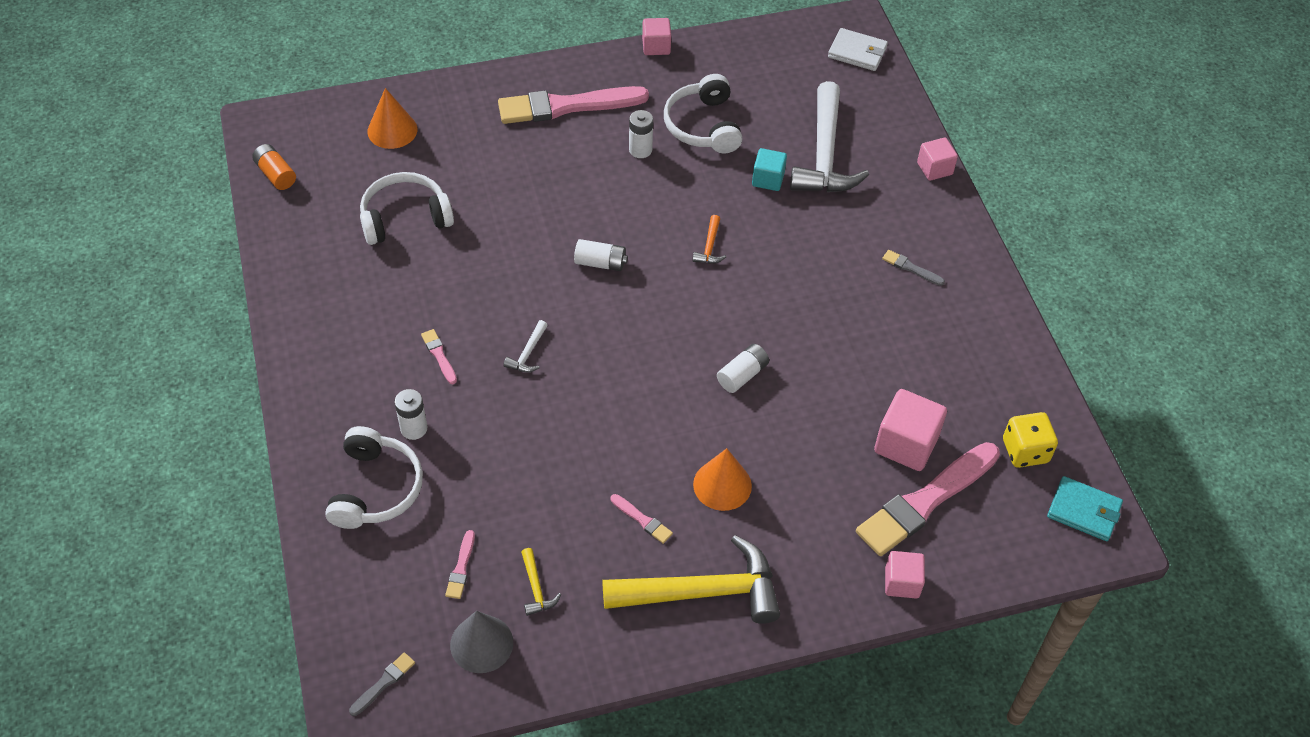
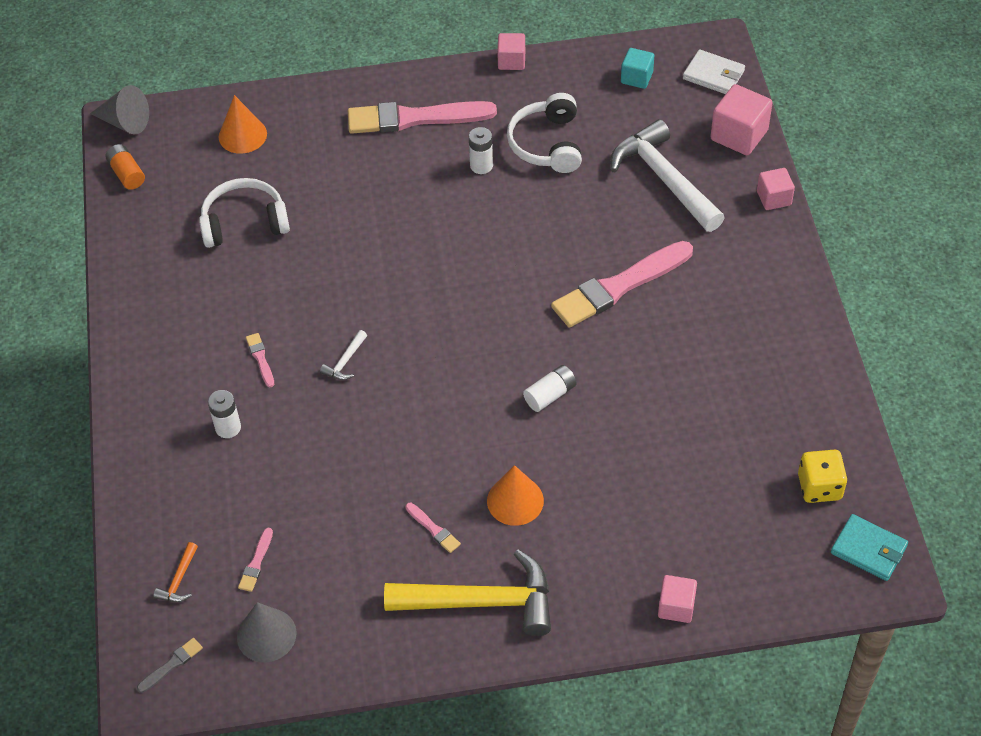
camera: 10 degrees right, 0 degrees up
white headphones [325,426,423,529] -> none
yellow hammer [521,548,561,616] -> none
white battery [574,239,628,271] -> none
orange hammer [692,215,726,264] -> orange hammer moved to [153,542,198,602]
turquoise cube [752,148,787,191] -> turquoise cube moved to [621,48,654,89]
white hammer [790,81,869,192] -> white hammer turned 135 degrees clockwise [611,119,725,232]
pink brush [856,442,1000,556] -> pink brush moved to [551,241,693,328]
pink cube [874,389,947,471] -> pink cube moved to [710,84,773,155]
grey brush [882,250,945,286] -> none
none -> grey cone [90,85,149,134]

